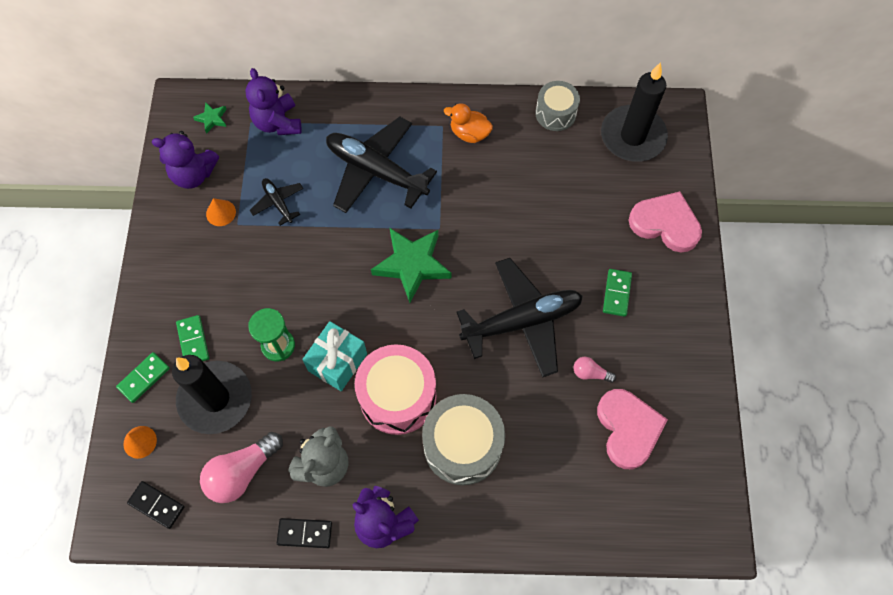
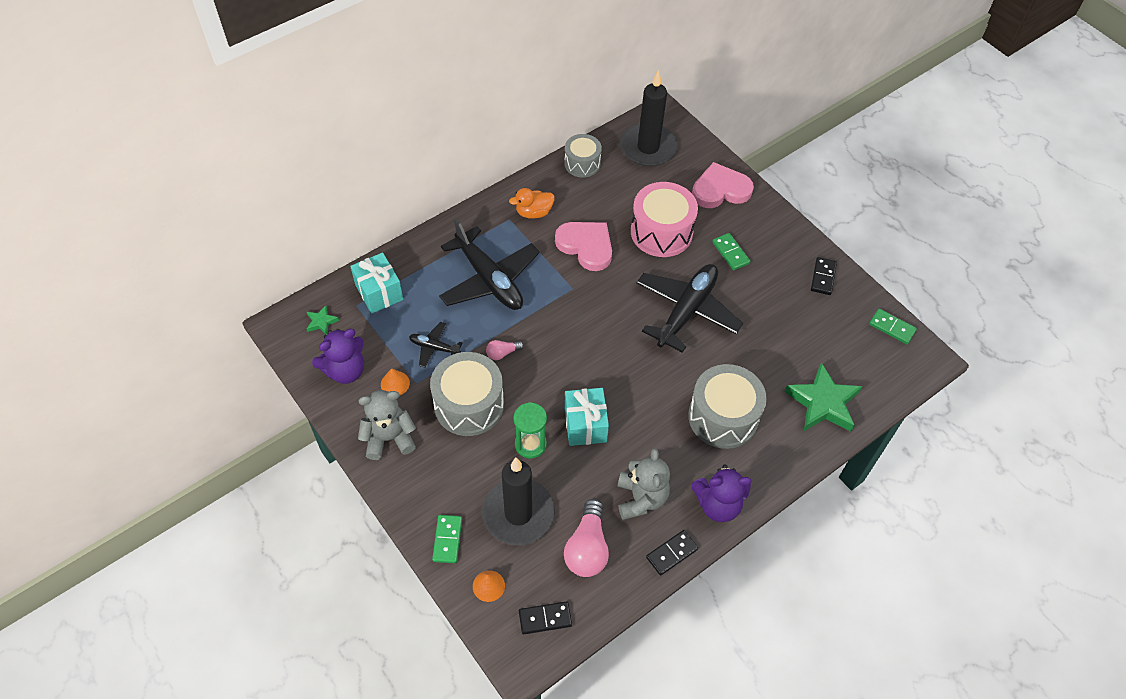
camera: 40 degrees left, 10 degrees down
green domino [176,315,209,361] -> green domino moved to [869,309,917,344]
purple teddy bear [245,68,302,135] -> turquoise gift [350,252,403,314]
black plane [326,117,437,213] -> black plane turned 120 degrees counterclockwise [439,218,540,310]
pink drum [355,344,436,435] -> pink drum moved to [631,182,698,257]
green star [371,228,451,303] -> green star moved to [784,362,863,432]
pink light bulb [574,357,616,383] -> pink light bulb moved to [486,340,524,360]
pink heart [597,389,668,469] -> pink heart moved to [555,222,612,271]
none -> grey teddy bear [358,390,416,460]
none -> grey drum [430,352,504,436]
none -> black domino [811,257,837,295]

